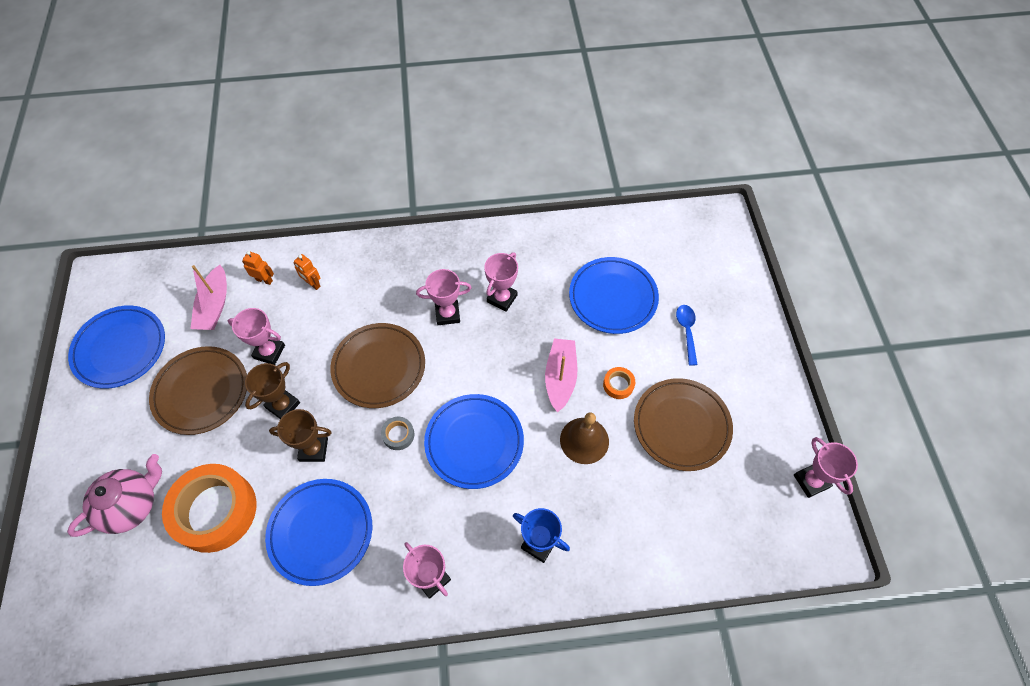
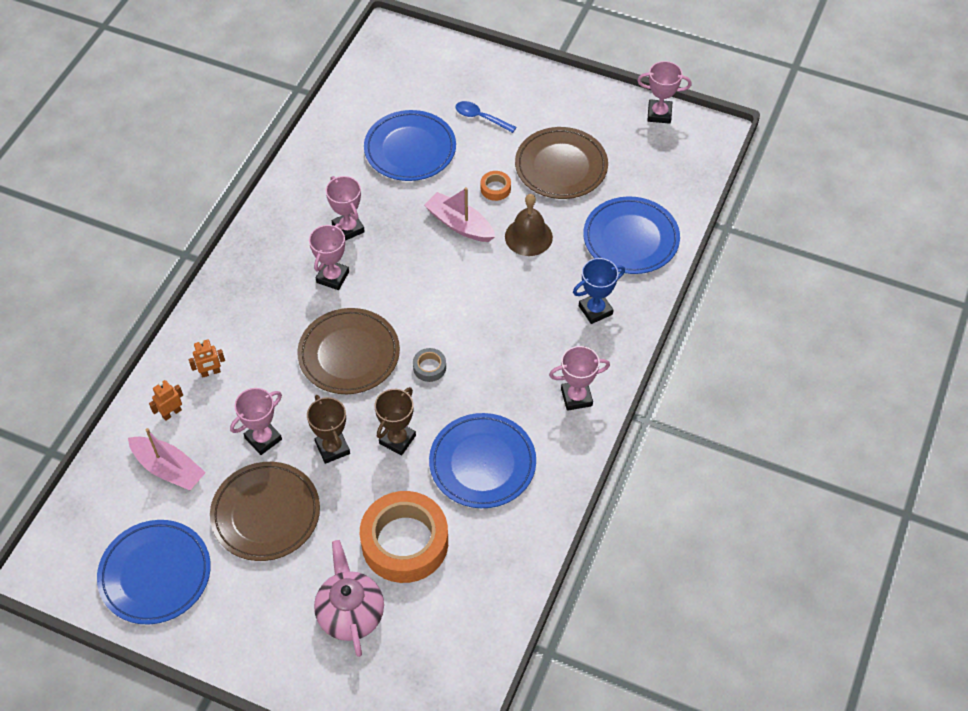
camera: 60 degrees left, 5 degrees down
blue plate [424,394,524,489] -> blue plate moved to [583,196,680,274]

